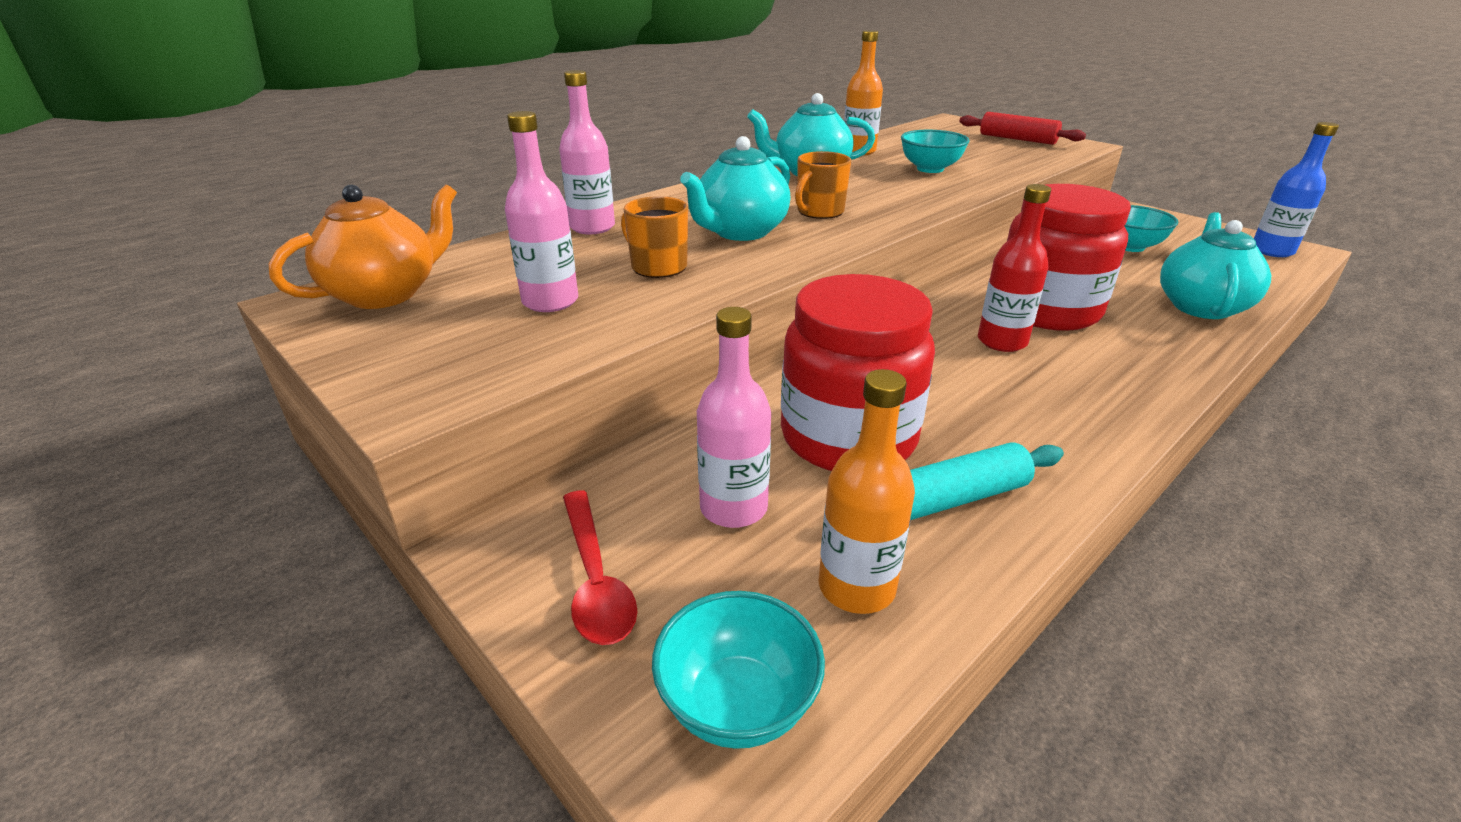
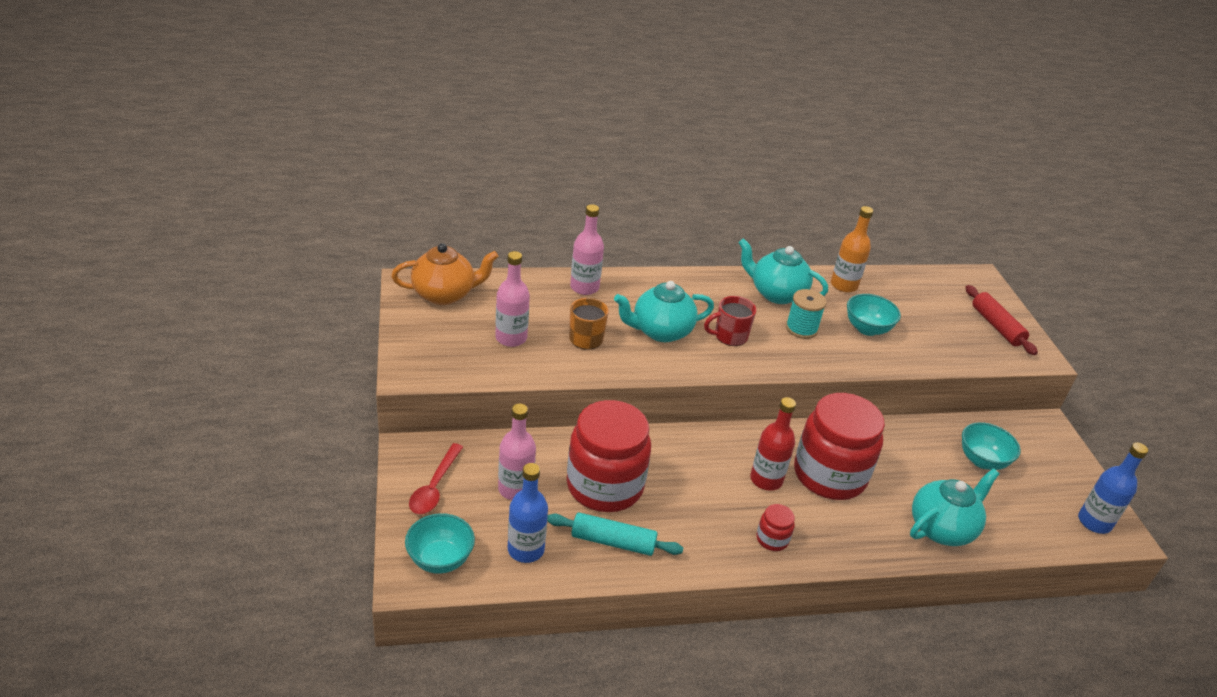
camera: 30 degrees right, 5 degrees up
orange mug [795,151,851,219] -> red mug [704,296,756,346]
orange bottle [819,369,915,614] -> blue bottle [508,463,548,563]
none -> red jar [756,504,795,551]
none -> turquoise spool [786,289,827,339]

